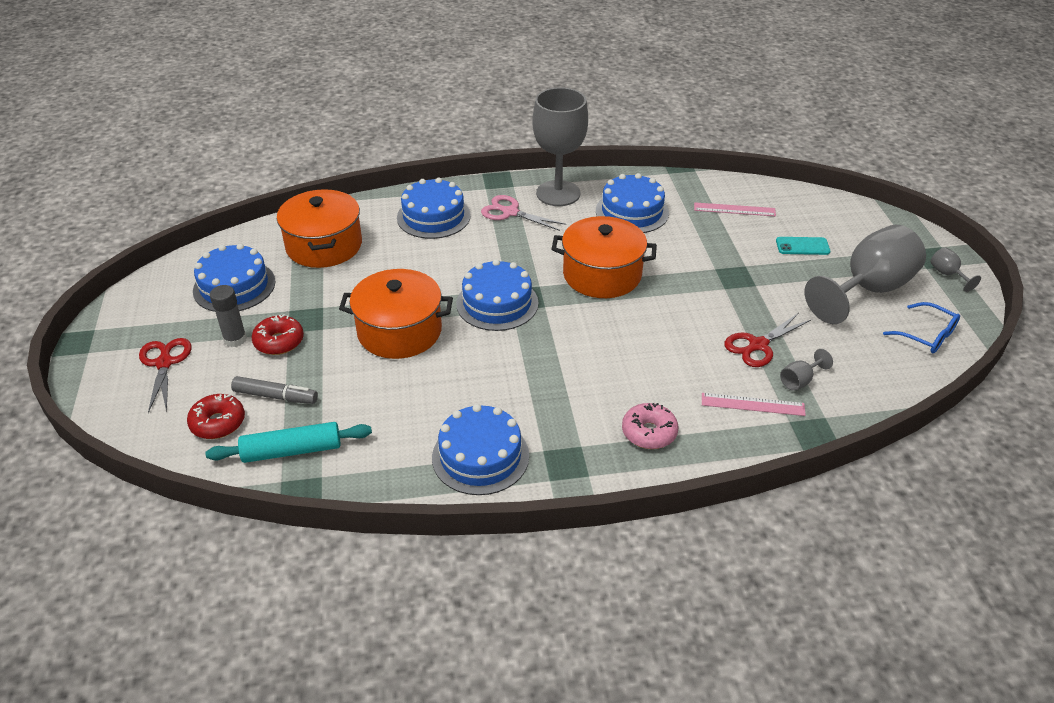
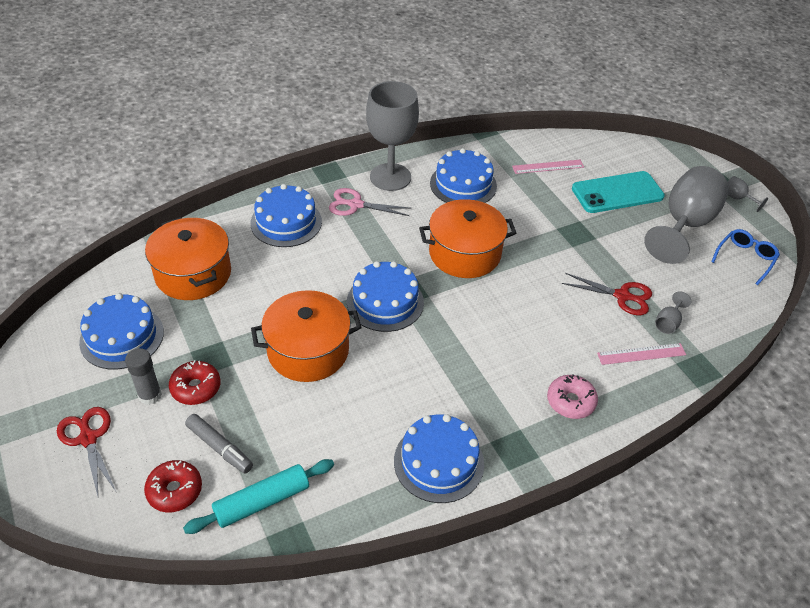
camera: 20 degrees left, 5 degrees up
grey marker [231,376,318,404] -> grey marker turned 45 degrees clockwise [185,414,253,474]
red scissors [724,313,812,367] -> red scissors turned 105 degrees counterclockwise [562,273,652,315]
turquoise phone [776,237,830,255] -> turquoise phone [572,171,665,213], size x1.94
blue glasses [883,302,960,353] -> blue glasses turned 75 degrees counterclockwise [711,229,780,285]

